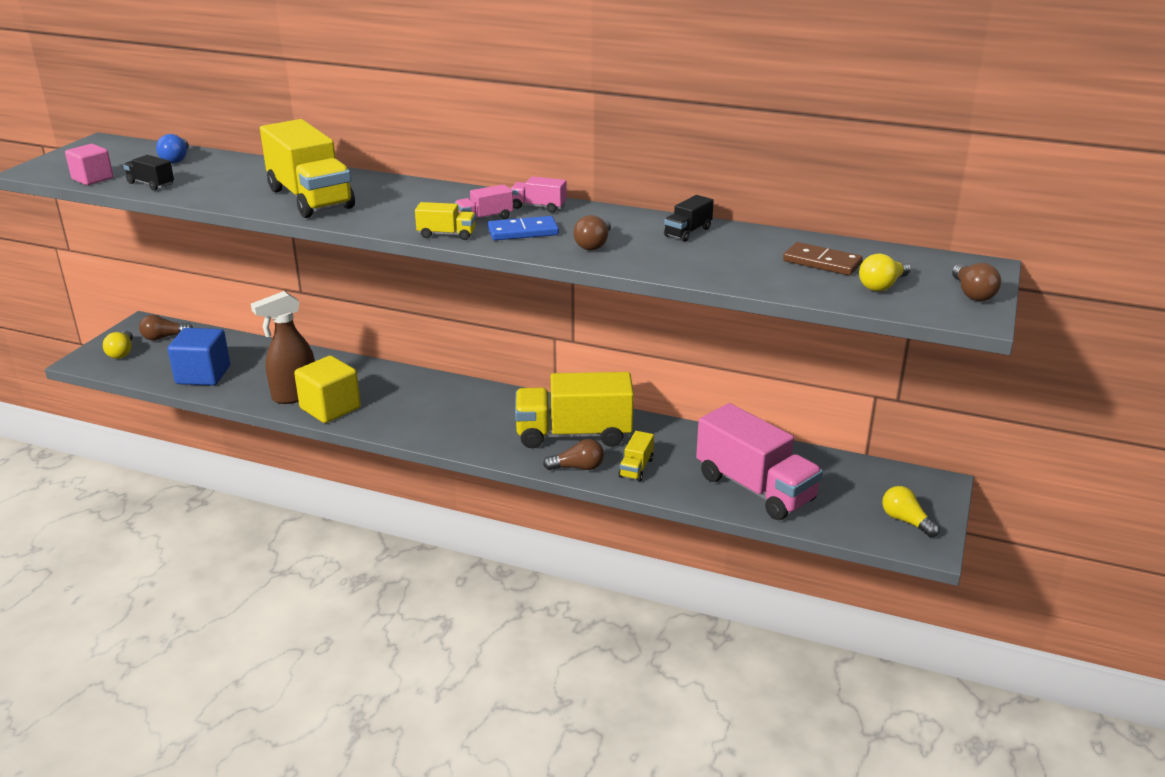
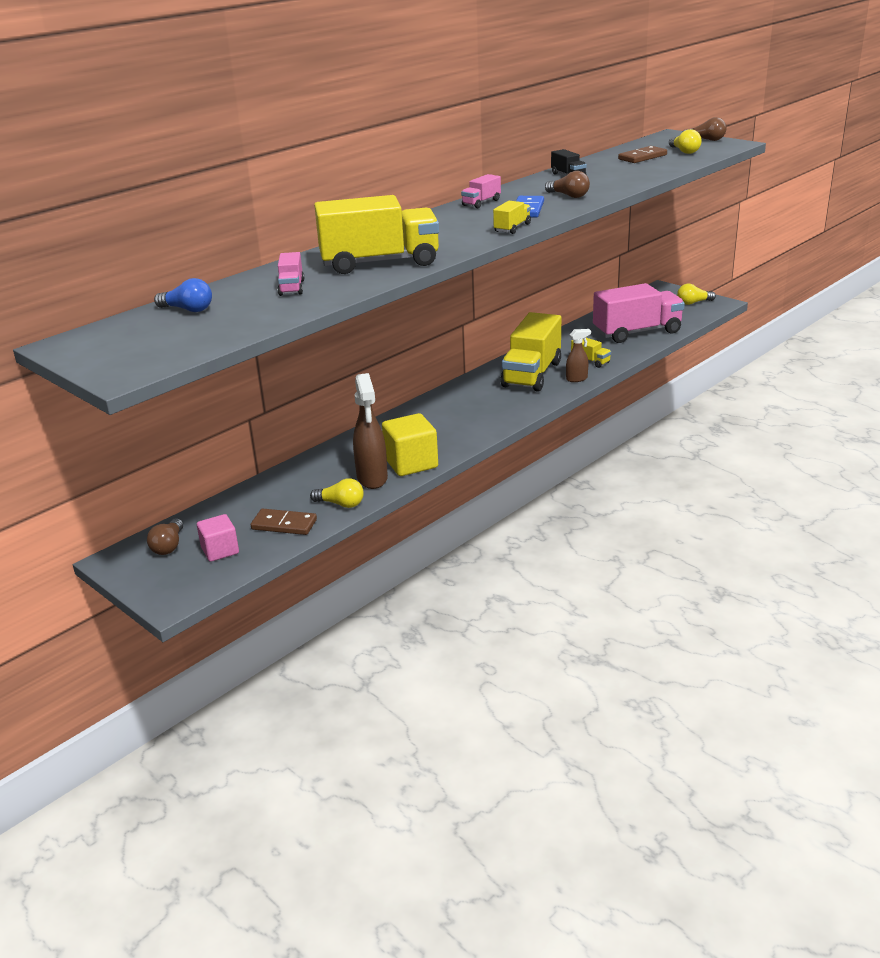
camera: 65 degrees left, 0 degrees up
pink cube [65,144,113,185] -> pink cube moved to [197,514,239,562]
yellow light bulb [103,331,133,359] -> yellow light bulb moved to [310,478,364,508]
black truck [123,155,174,191] -> none
blue cube [168,328,230,386] -> brown domino [251,509,317,535]
pink truck [455,184,513,220] -> pink truck moved to [278,252,304,296]
brown light bulb [543,439,604,470] -> brown spray bottle [566,329,591,382]

